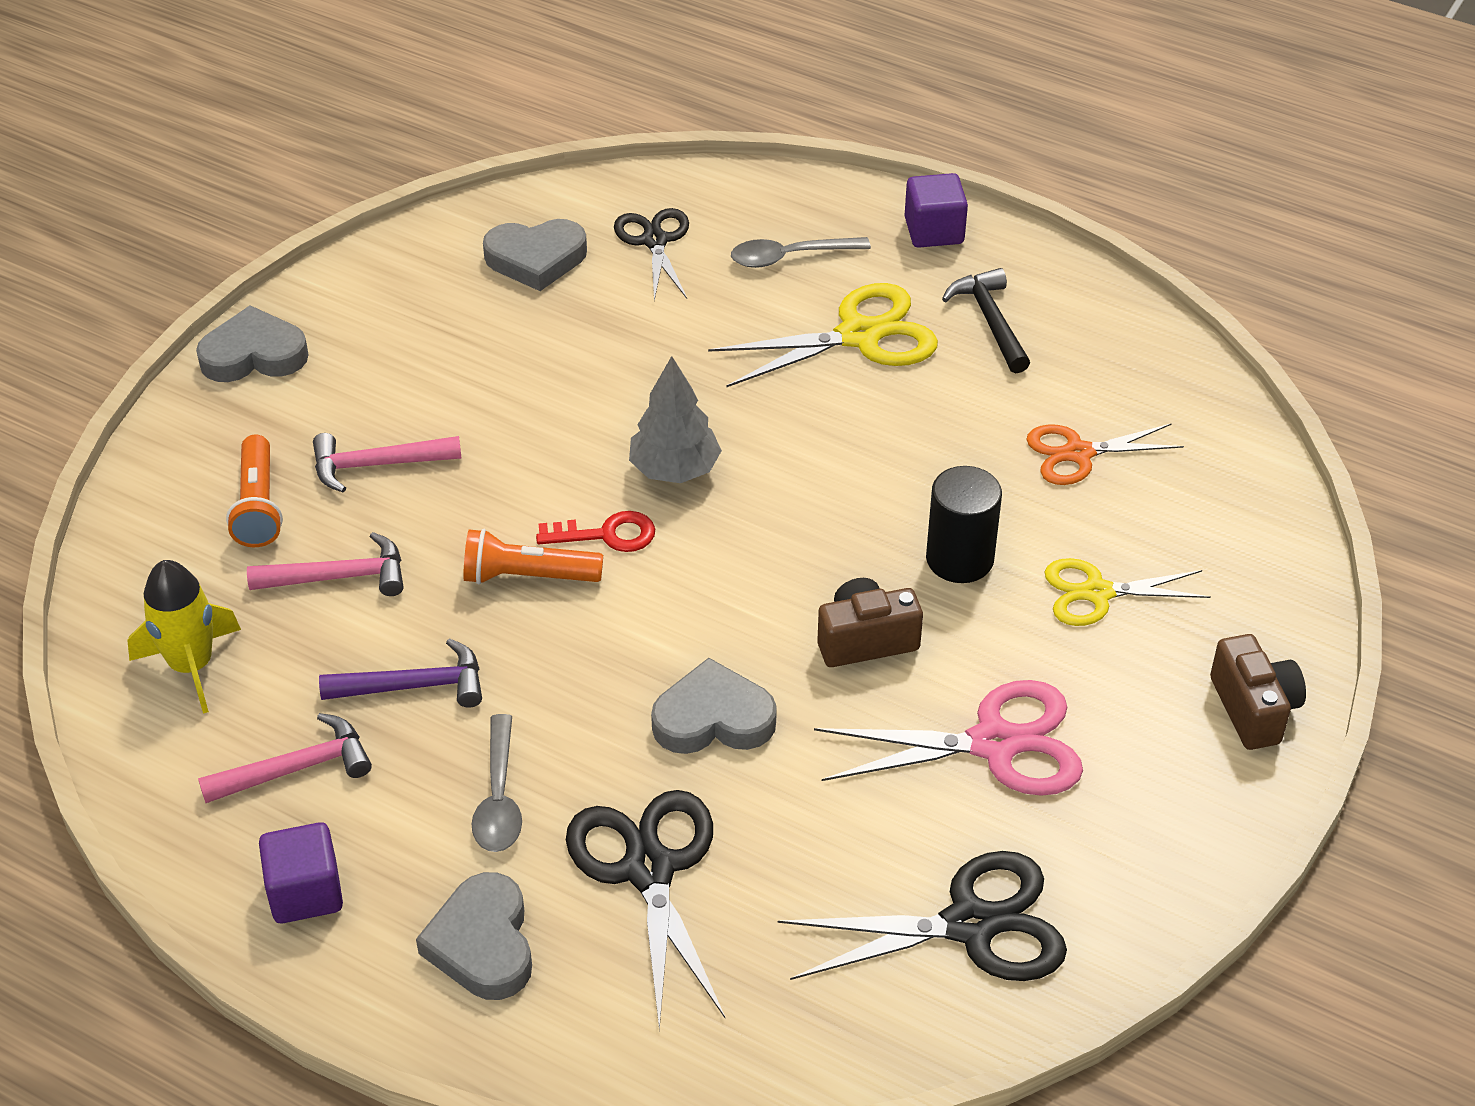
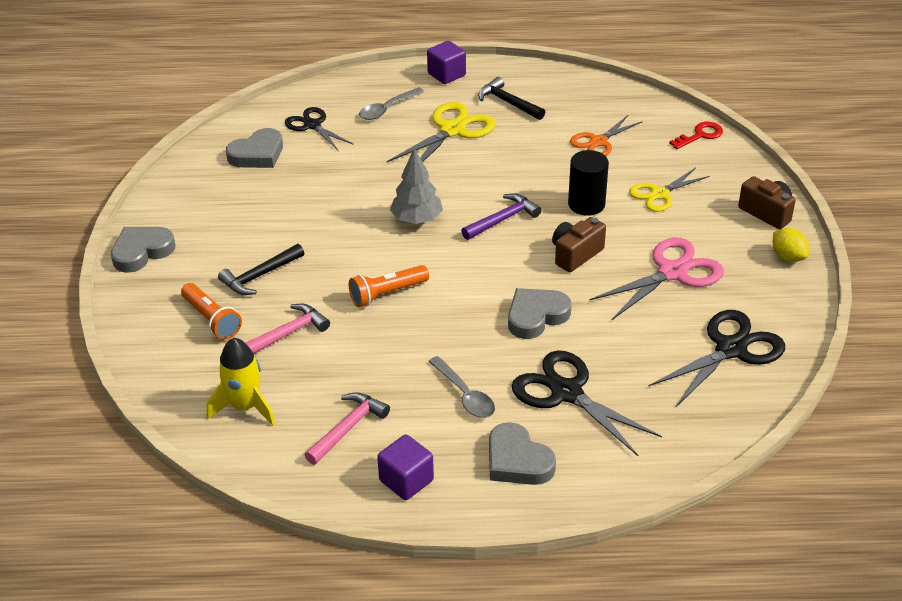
camera: 30 degrees left, 5 degrees down
pink hammer [313,433,462,493] -> black hammer [218,244,304,295]
purple hammer [319,638,482,707] -> purple hammer moved to [461,193,541,240]
red key [536,511,655,552] -> red key moved to [669,122,723,149]
none -> yellow lemon [773,228,809,262]

